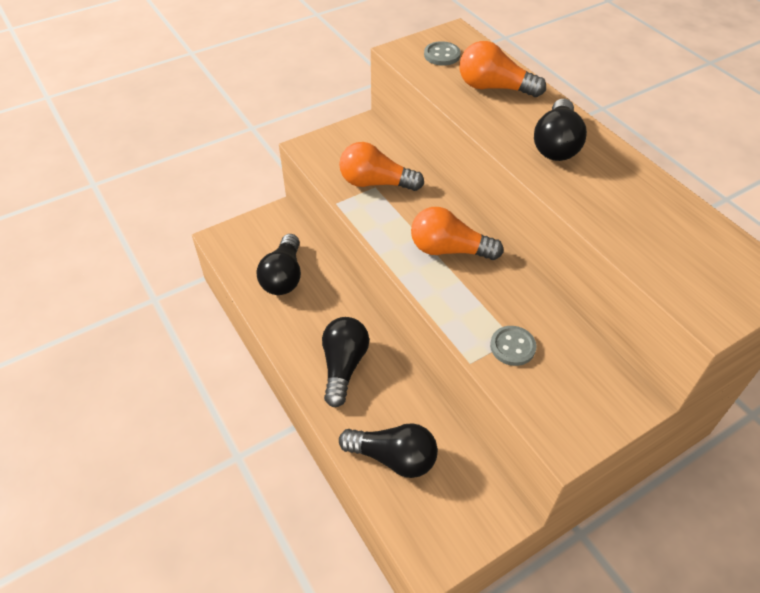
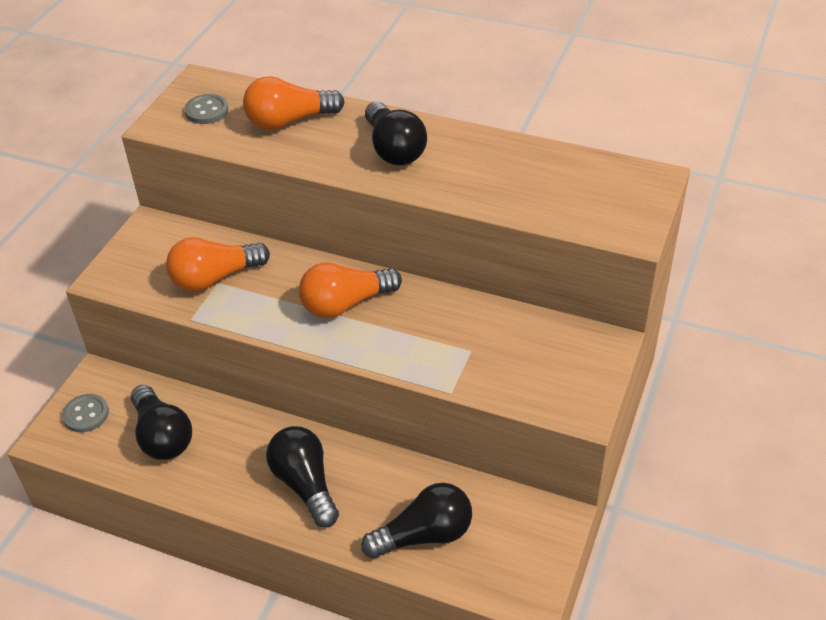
camera: 35 degrees left, 5 degrees down
grey button [490,326,537,366] -> grey button moved to [62,394,109,432]

